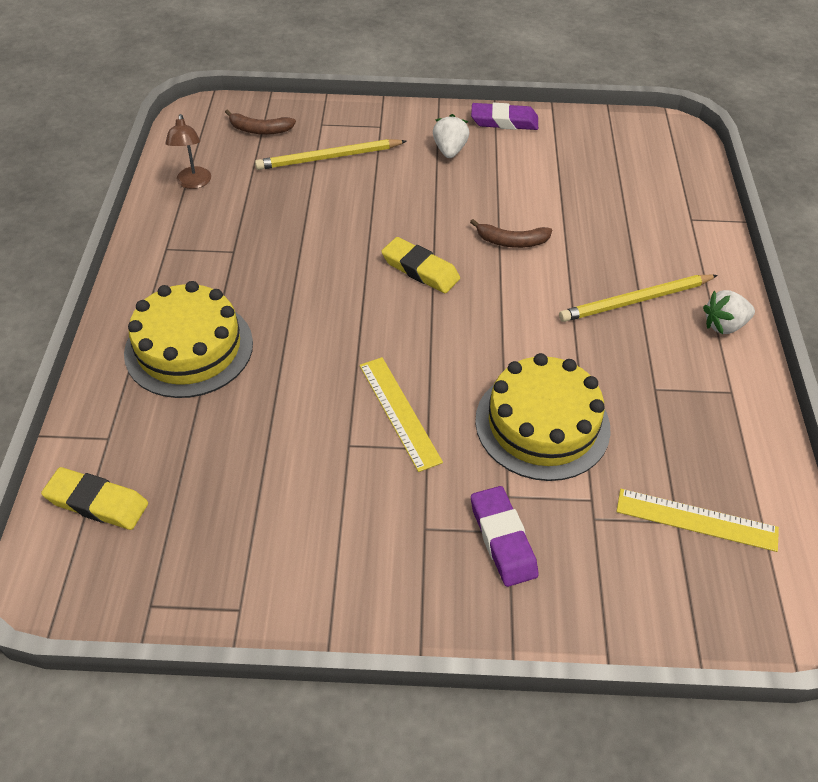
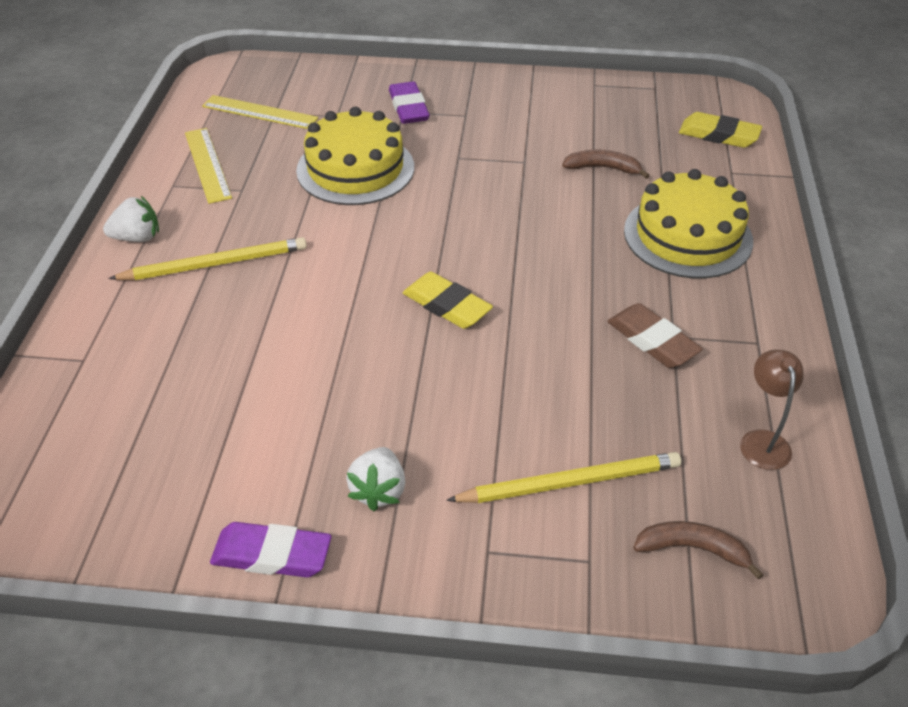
camera: 175 degrees left, 5 degrees down
yellow ruler [359,357,443,472] -> yellow ruler moved to [185,128,232,204]
brown banana [470,219,552,248] -> brown banana moved to [562,150,649,179]
none -> brown eraser [607,303,703,368]

